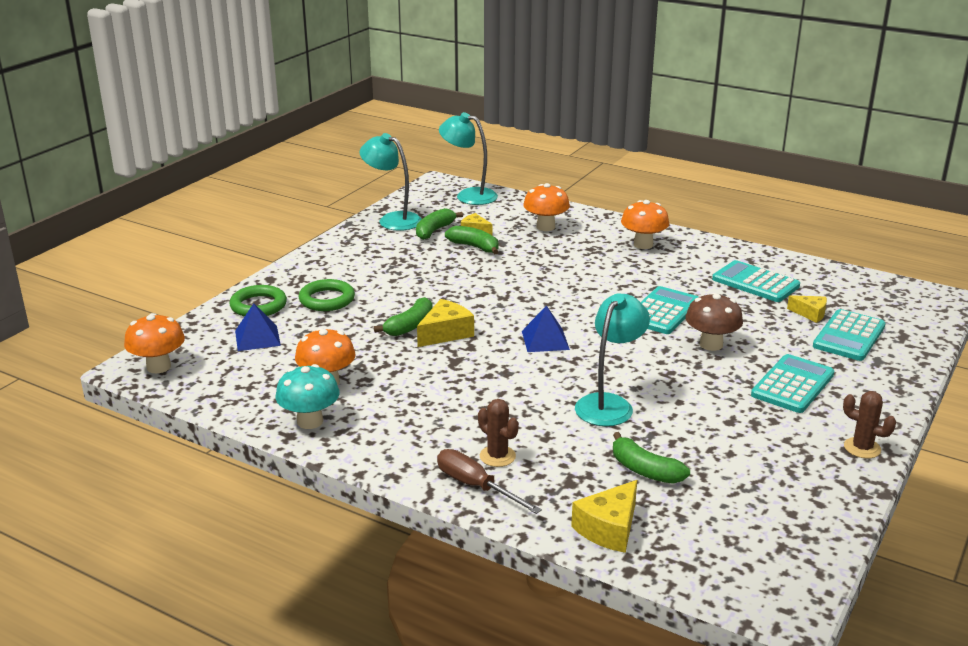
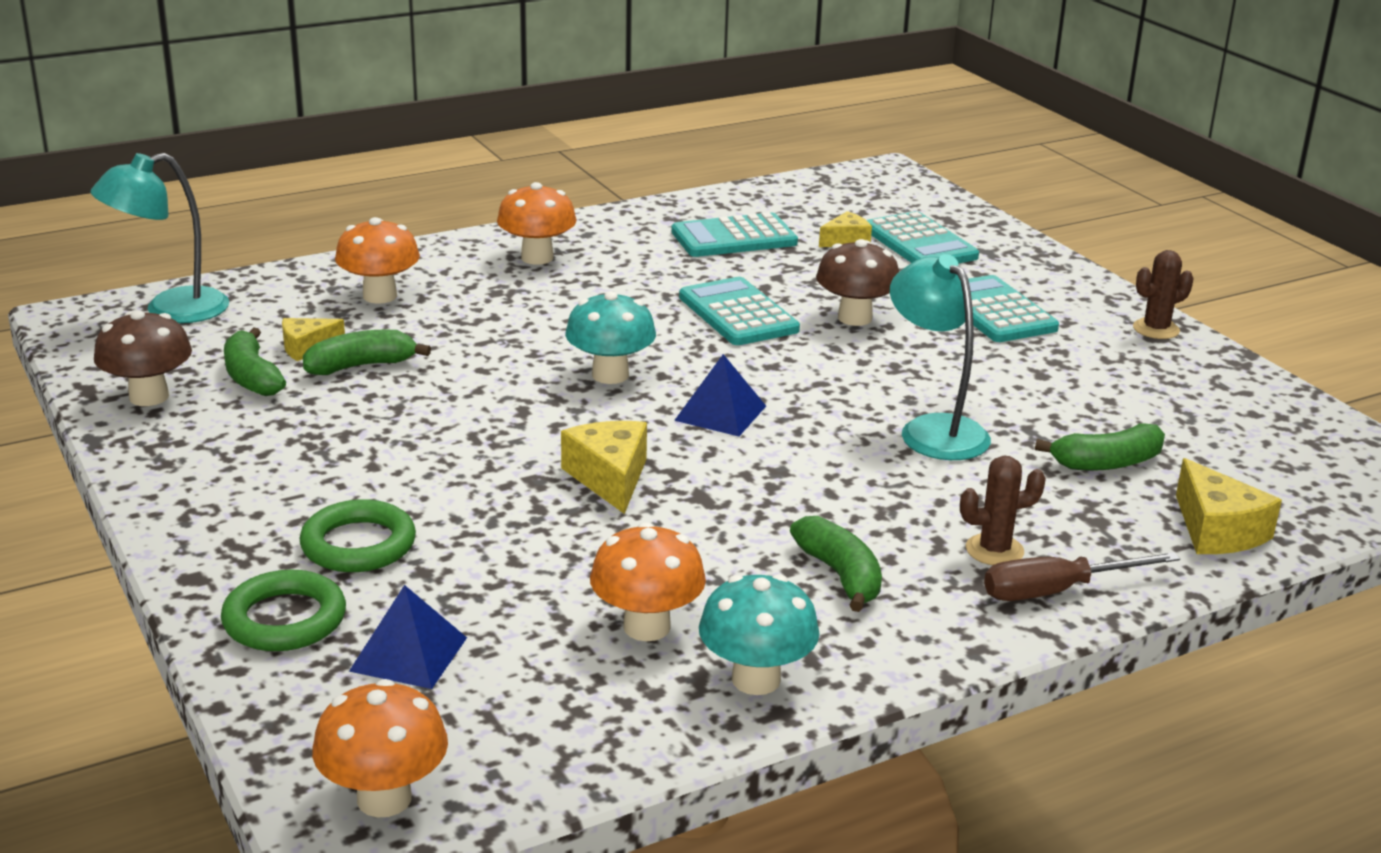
camera: 60 degrees left, 0 degrees up
turquoise lamp [360,133,422,231] -> brown mushroom [94,310,192,406]
green banana [374,297,433,336] -> green banana moved to [790,516,882,612]
none -> turquoise mushroom [565,291,656,384]

